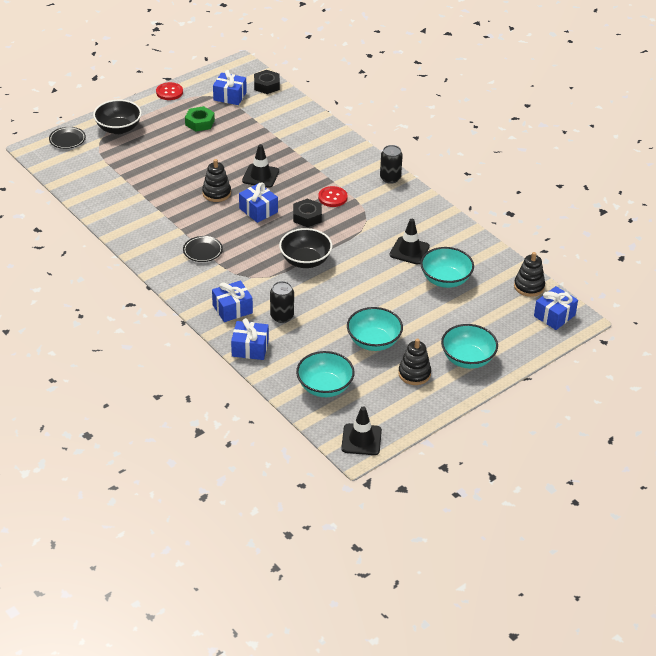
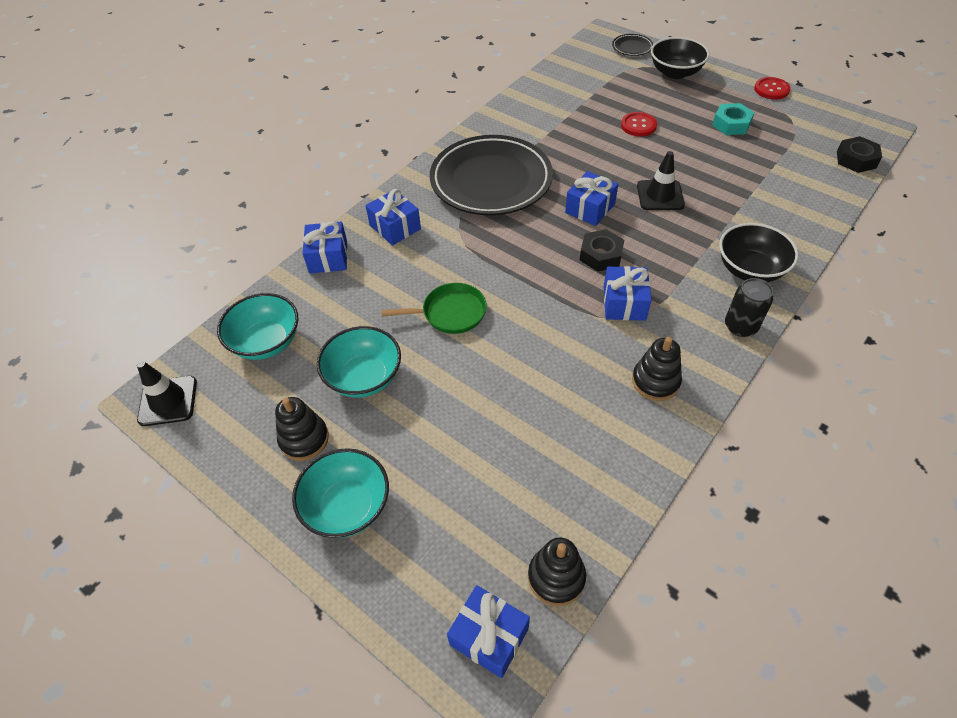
camera: 80 degrees right, 10 degrees up
black plate [183,236,223,262] -> black plate [430,135,553,215], size x2.49
green nut [185,106,215,131] -> turquoise nut [712,103,754,135]
black stacking toy [202,159,231,202] -> black stacking toy moved to [632,337,682,401]
blue gift [213,70,247,105] -> blue gift moved to [604,266,652,320]
black can [270,281,294,323] -> none
black bowl [279,228,332,268] -> black bowl moved to [719,223,798,282]
red button [318,186,347,207] -> red button moved to [621,112,657,136]
black traffic cone [390,219,430,265] -> none
turquoise bowl [420,247,474,288] -> none
none -> green pan [381,283,487,334]

